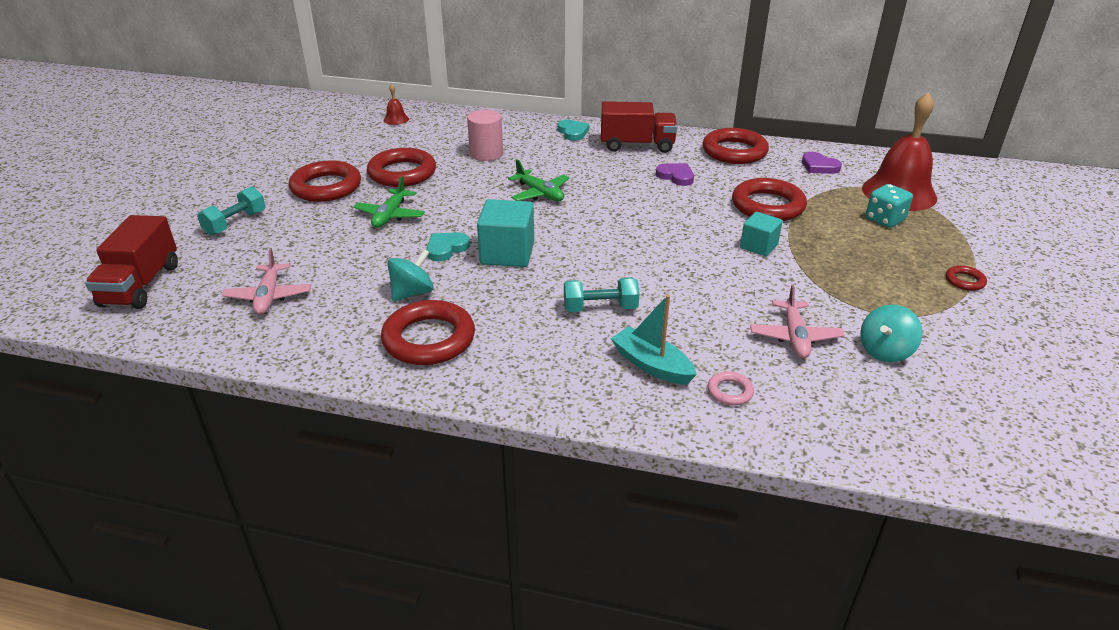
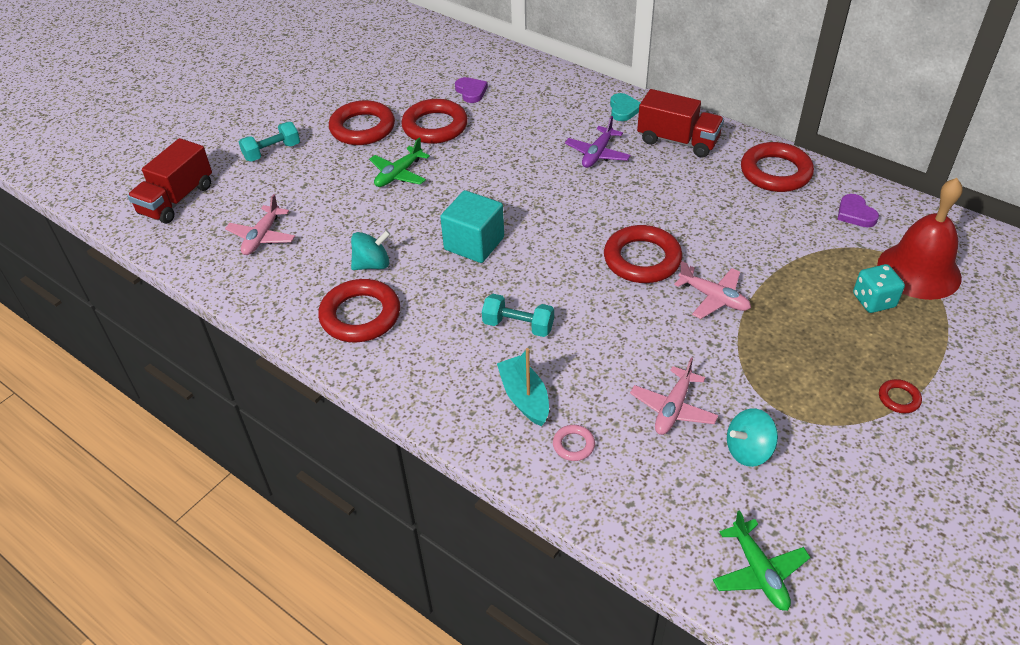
camera: 25 degrees right, 10 degrees up
red bell [383,84,409,125] -> none
turquoise heart [427,232,470,261] -> none
pink cylinder [467,110,503,161] -> none
green plane [508,160,570,201] -> green plane moved to [713,510,811,611]
purple heart [656,163,694,186] -> purple heart moved to [455,77,488,103]
red ring [732,178,807,221] -> red ring moved to [604,225,683,283]
turquoise cube [740,212,783,256] -> pink plane [674,261,751,319]
none -> purple plane [565,116,631,168]

